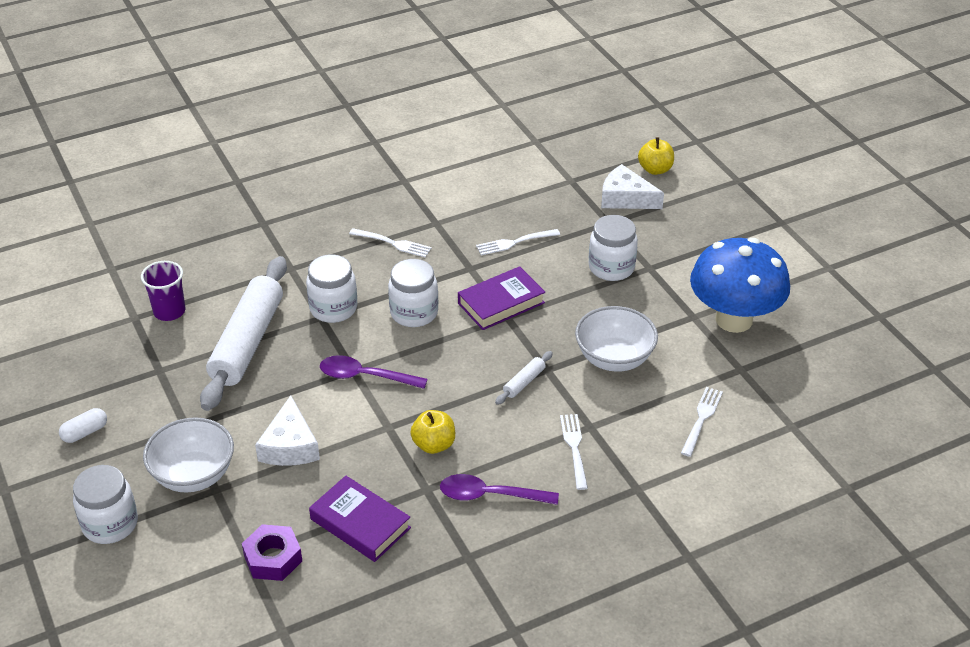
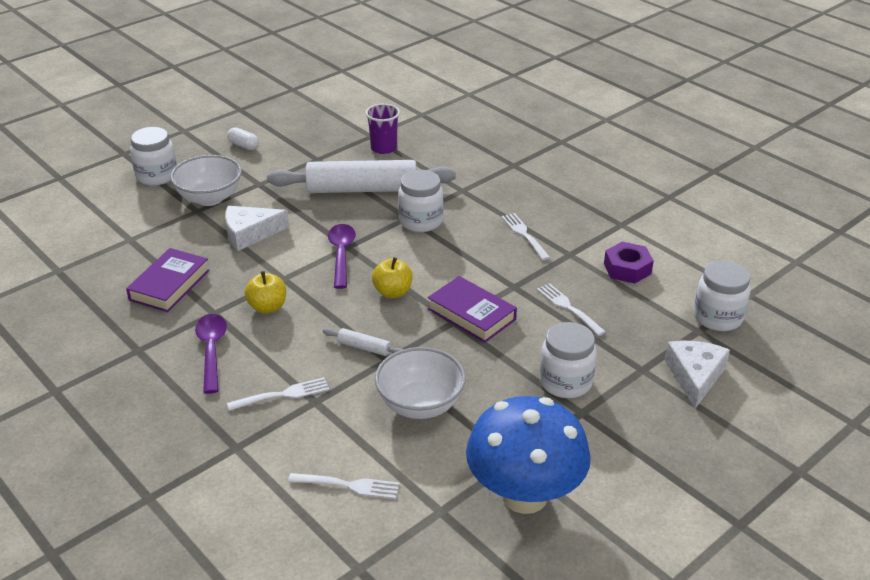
camera: 75 degrees right, 5 degrees down
purple nut [242,524,302,581] -> purple nut moved to [604,242,654,284]
white fork [349,228,432,257] -> white fork turned 150 degrees clockwise [501,213,550,260]
white jar [388,259,438,327] -> white jar moved to [694,261,751,331]
yellow apple [638,137,674,175] -> yellow apple moved to [372,257,413,298]

